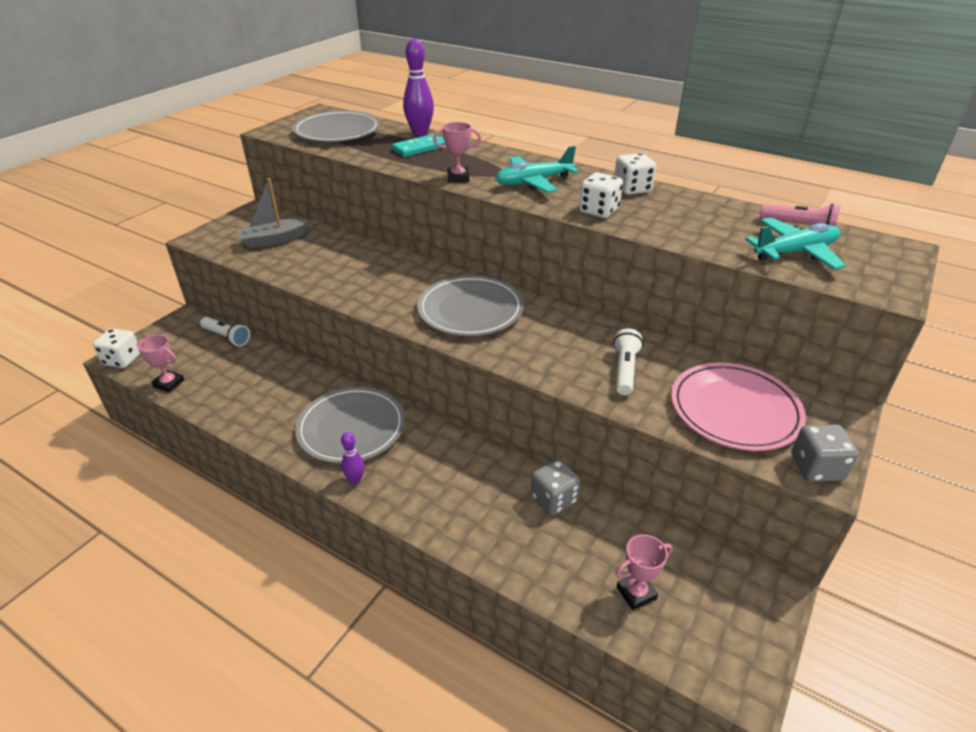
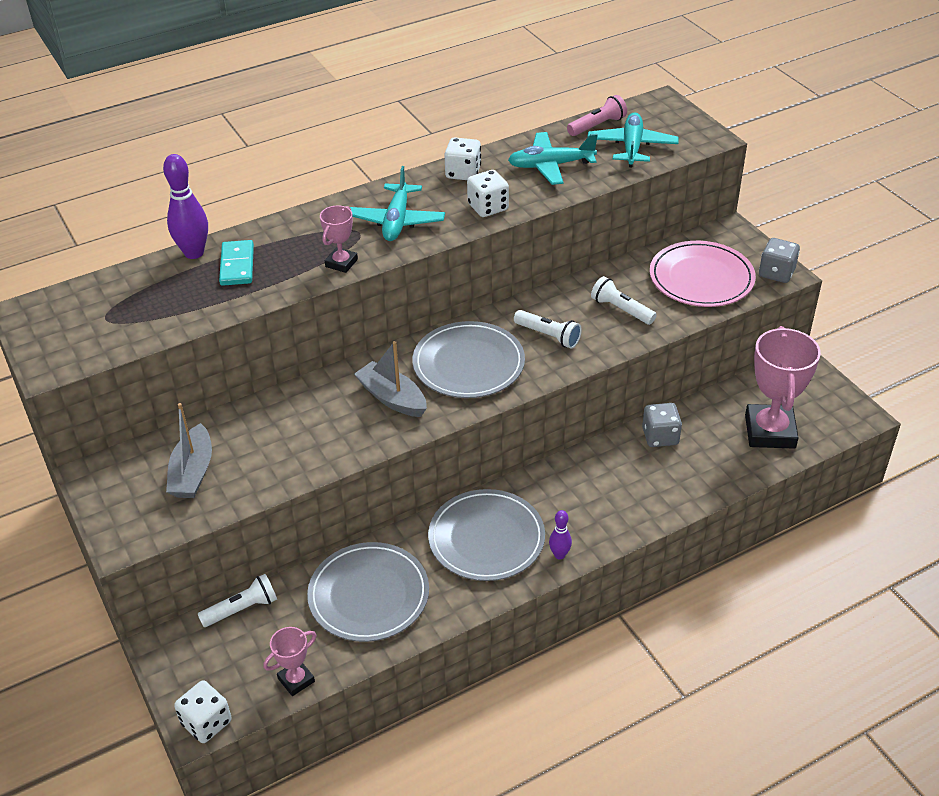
camera: 60 degrees left, 5 degrees up
grey plate [292,110,380,142] -> grey plate moved to [307,542,429,642]
pink trophy [616,534,673,610] -> pink trophy [745,326,821,449], size x2.00
none -> grey boat [354,341,427,417]
none -> turquoise plane [508,132,598,185]
none -> white flashlight [514,310,582,348]

